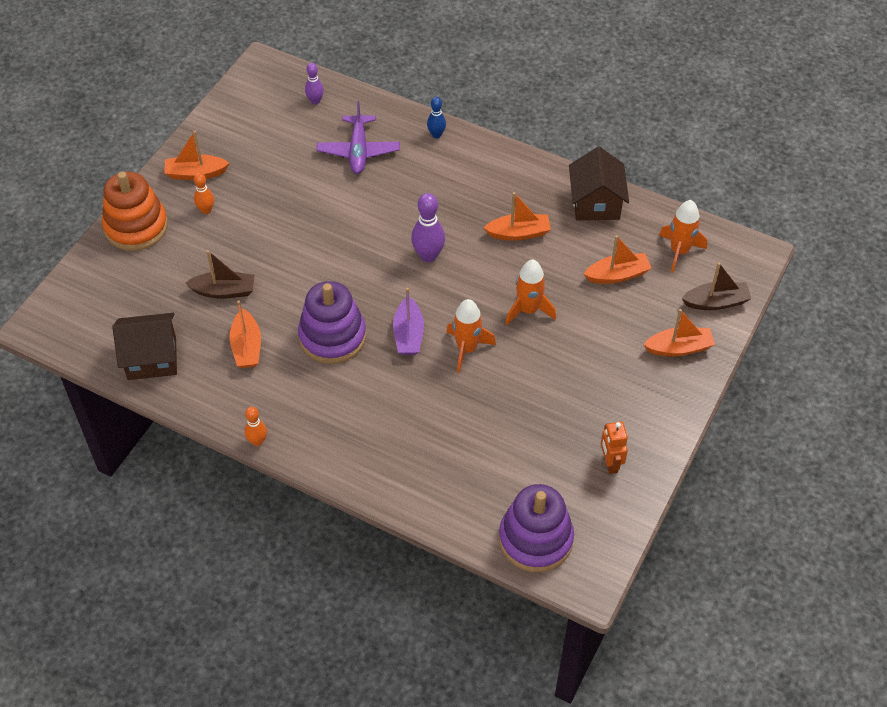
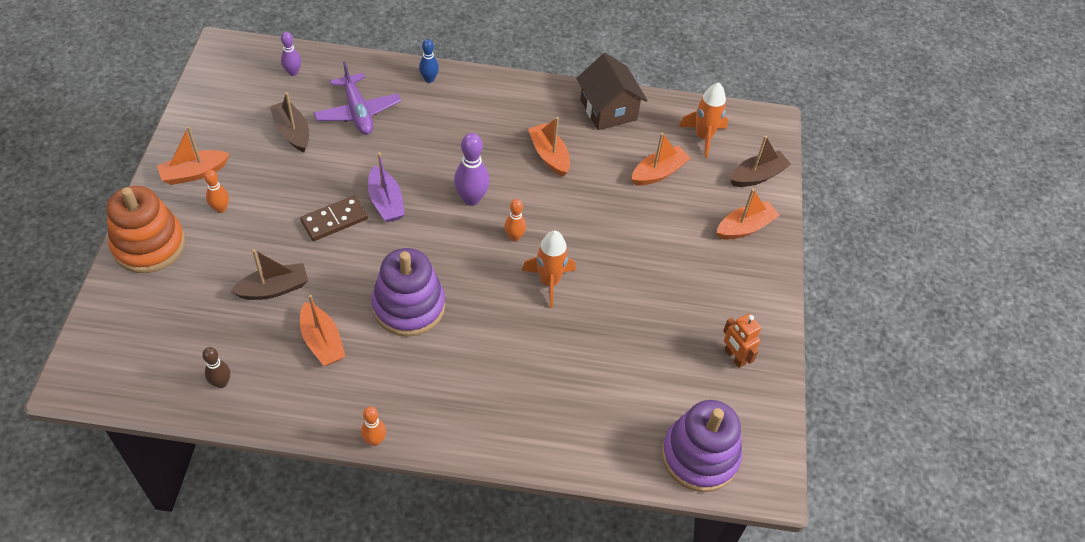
camera: 25 degrees left, 0 degrees up
brown house [112,313,177,380] -> brown bowling pin [202,347,230,388]
purple boat [393,288,424,355] -> purple boat moved to [368,152,405,223]
orange boat [484,192,551,241] -> orange boat turned 90 degrees counterclockwise [528,117,570,177]
orange rocket [505,260,556,325] -> none
none -> brown boat [270,92,309,152]
none -> brown domino [300,195,368,241]
none -> orange bowling pin [504,199,526,241]

